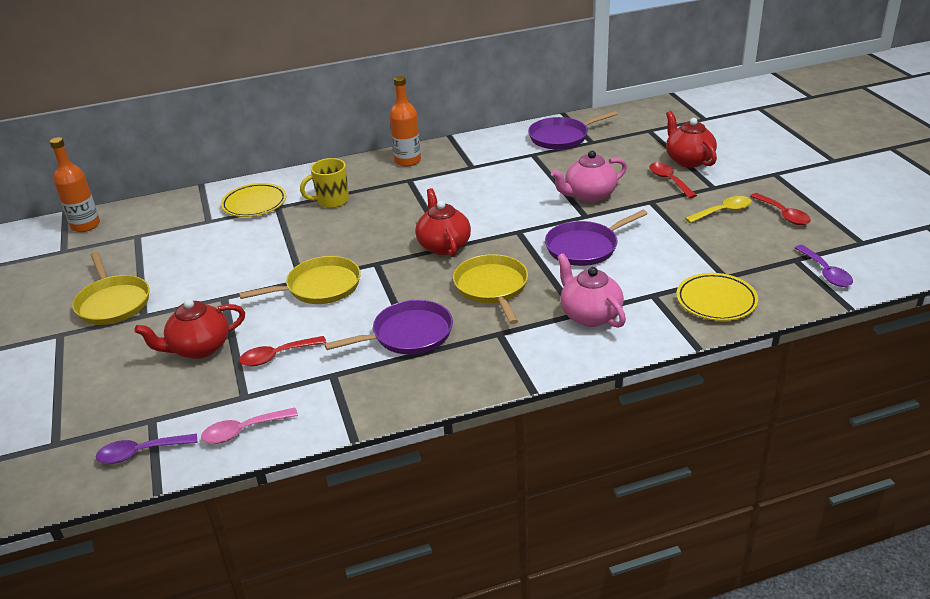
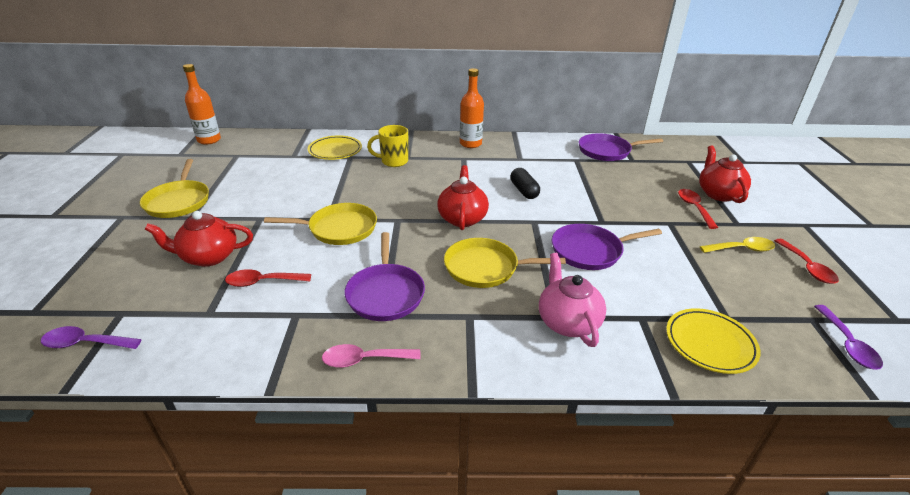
camera: 15 degrees right, 0 degrees up
pink spoon [201,407,298,444] -> pink spoon moved to [322,344,421,368]
purple pan [324,300,453,355] -> purple pan turned 90 degrees clockwise [345,232,425,321]
yellow pan [453,254,528,324] -> yellow pan turned 90 degrees counterclockwise [444,238,566,288]
pink teapot [551,151,627,202] -> none
none -> black capsule [510,168,540,199]

